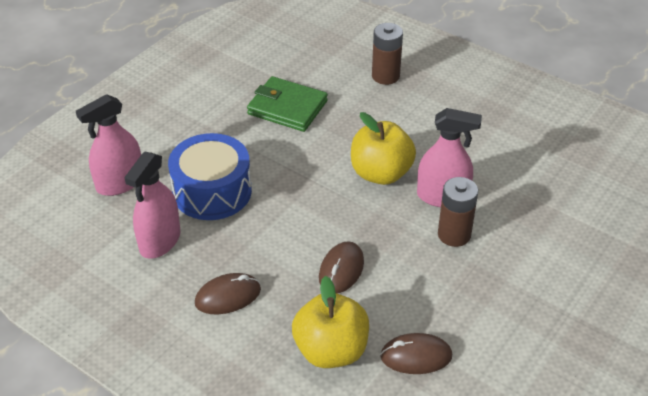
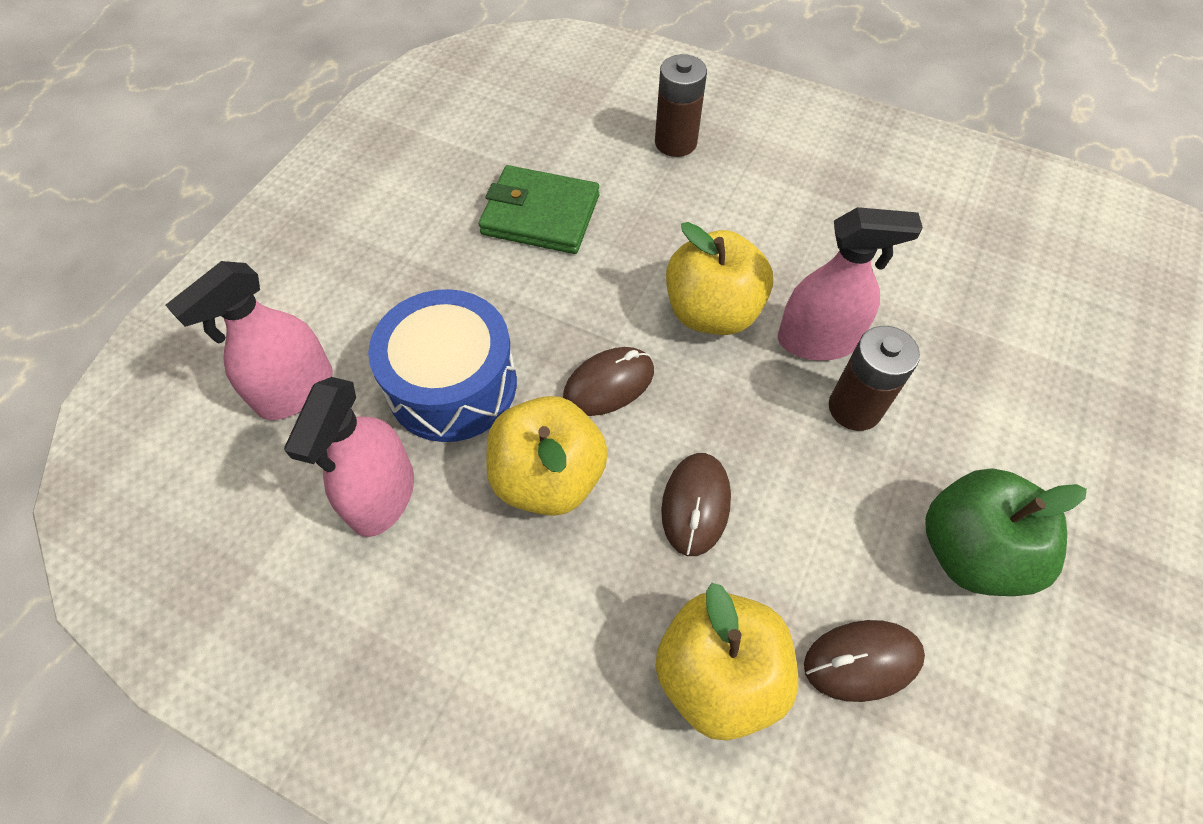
camera: 10 degrees left, 15 degrees up
brown mouse [195,273,261,314] -> brown mouse moved to [563,347,654,416]
none -> yellow apple [486,396,608,516]
none -> green apple [925,468,1087,596]

